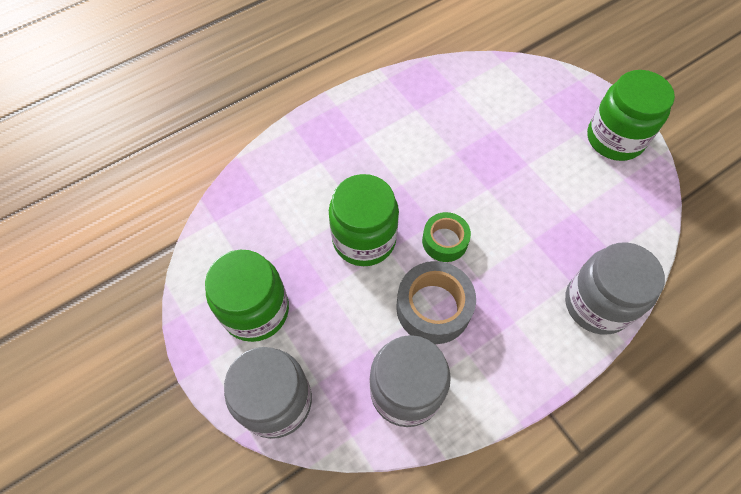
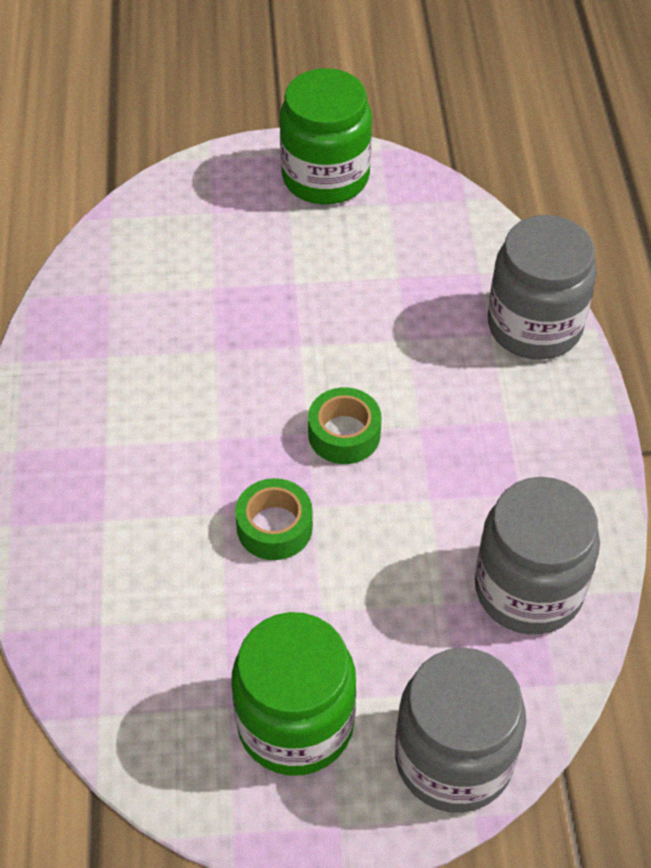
camera: 60 degrees left, 10 degrees down
green jar [329,174,399,266] -> green tape [235,478,313,560]
grey tape [396,261,476,344] -> none

